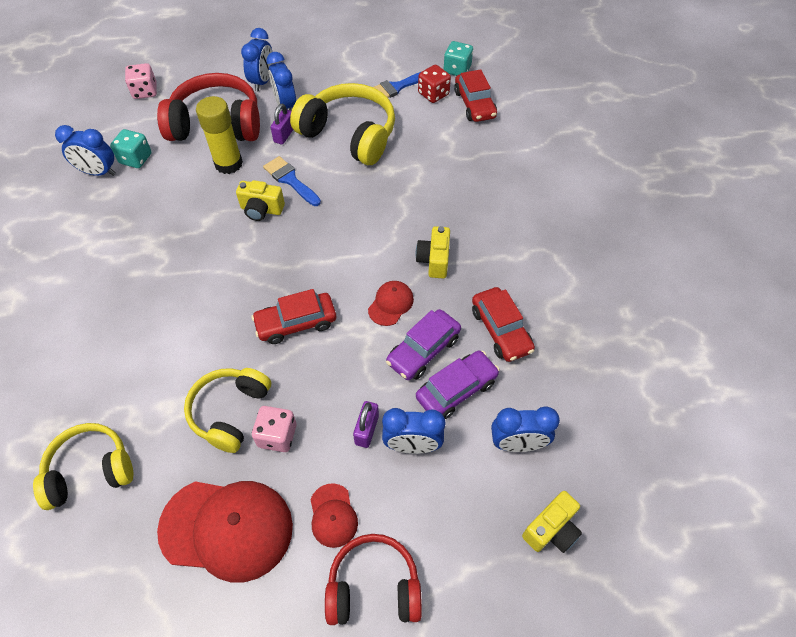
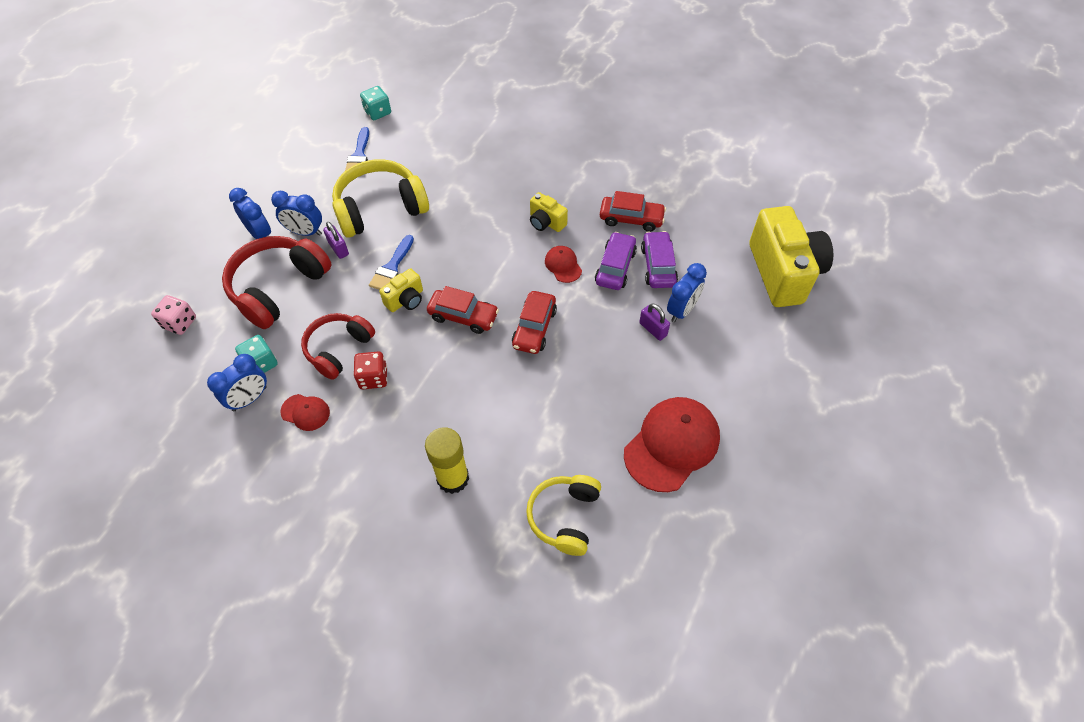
camera: 55 degrees left, 0 degrees up
yellow headphones [184,368,271,453] -> none
yellow glue stick [196,96,243,174] -> yellow glue stick moved to [425,427,469,494]
pink dice [252,406,297,452] -> none
blue brush [263,156,321,206] -> blue brush turned 60 degrees counterclockwise [369,235,414,290]
red cap [310,483,358,548] -> red cap moved to [280,394,330,431]
red headphones [325,534,422,625] -> red headphones moved to [301,313,375,380]
purple car [386,309,461,380] -> purple car turned 150 degrees counterclockwise [595,232,637,290]
red dice [418,65,451,103] -> red dice moved to [353,351,387,389]
red car [454,69,497,122] -> red car moved to [427,286,499,334]
blue clock [491,407,560,452] -> none
yellow camera [522,491,582,553] -> yellow camera [749,206,833,307], size x2.15

